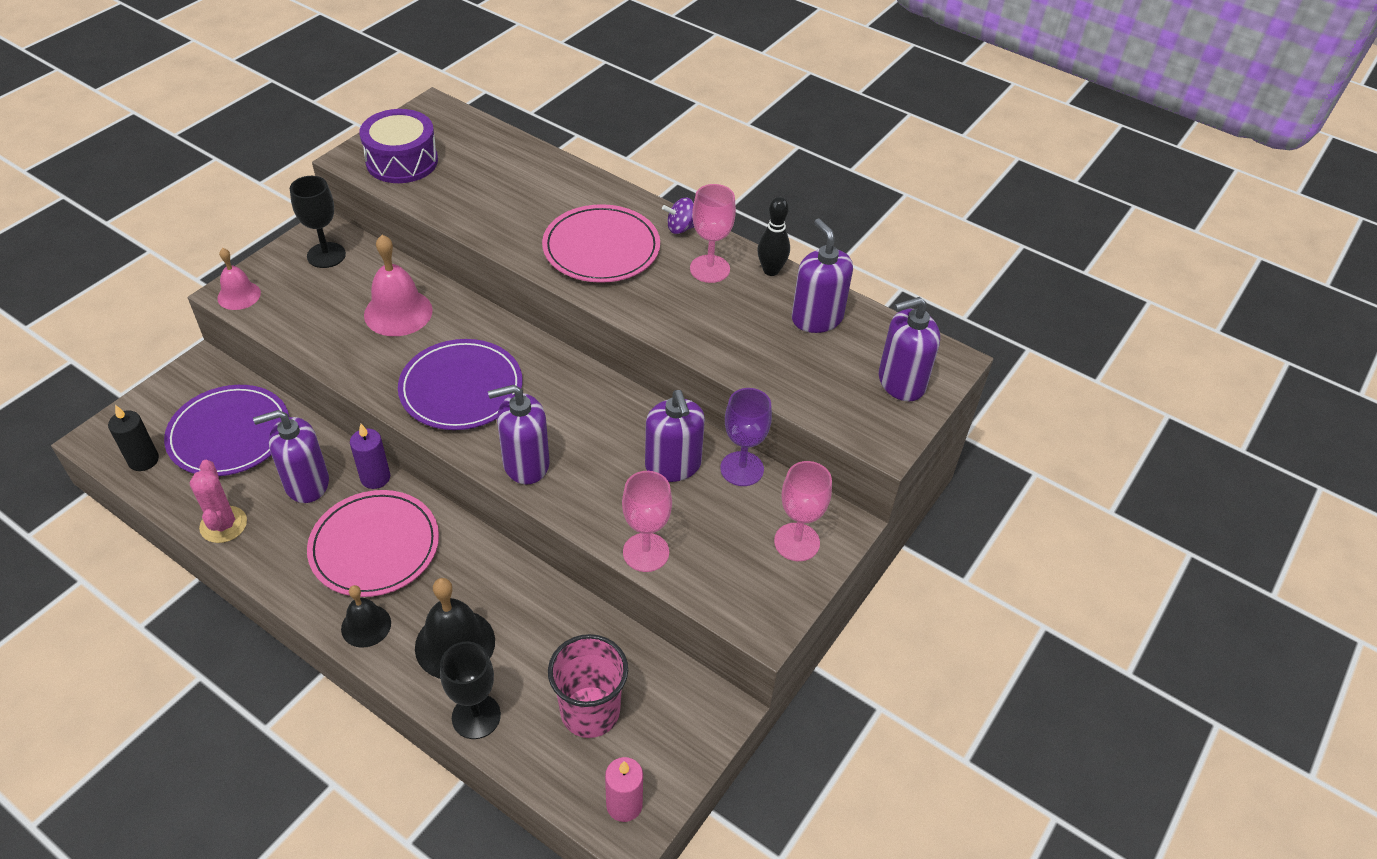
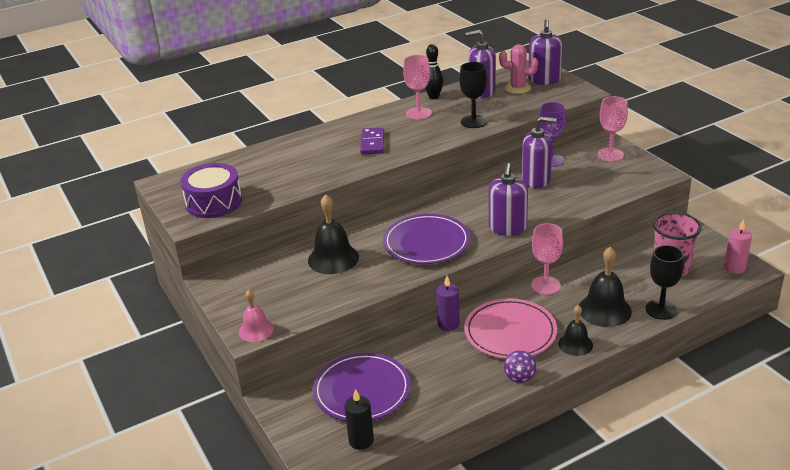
camera: 60 degrees left, 15 degrees down
pink cactus [190,460,247,543] -> pink cactus moved to [499,44,538,94]
purple soap dispenser [253,410,329,503] -> none
black goblet [290,176,346,268] -> black goblet moved to [459,62,487,128]
pink bell [364,235,433,336] -> black bell [308,194,359,274]
pink plate [542,204,660,283] -> purple domino [360,128,384,154]
pink goblet [622,471,672,572] -> pink goblet moved to [531,223,563,295]
purple spinning top [662,198,694,234] -> purple spinning top moved to [504,350,537,383]

